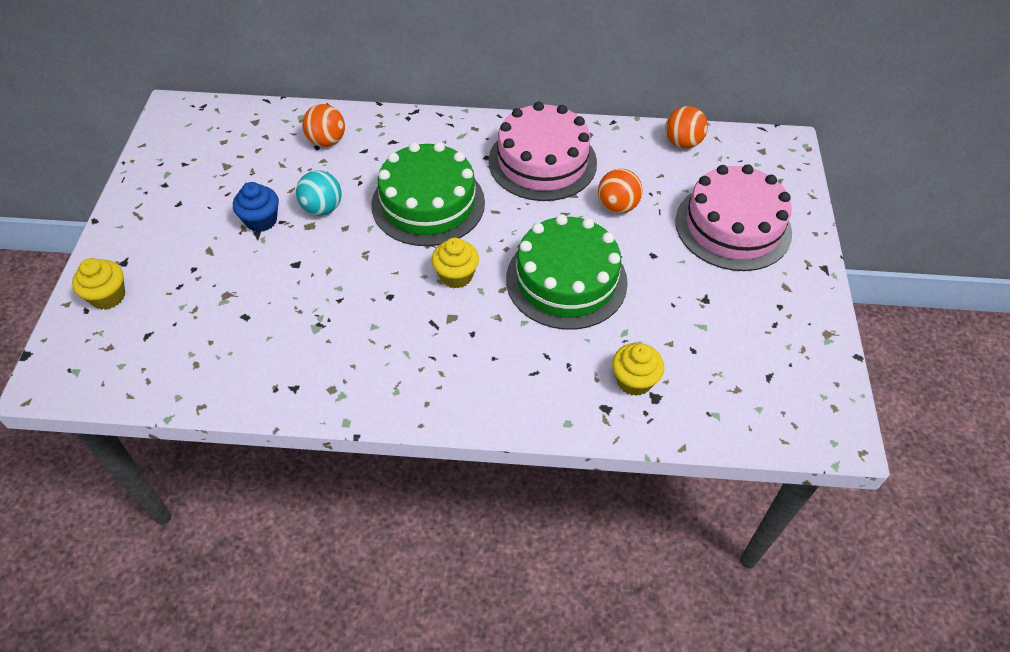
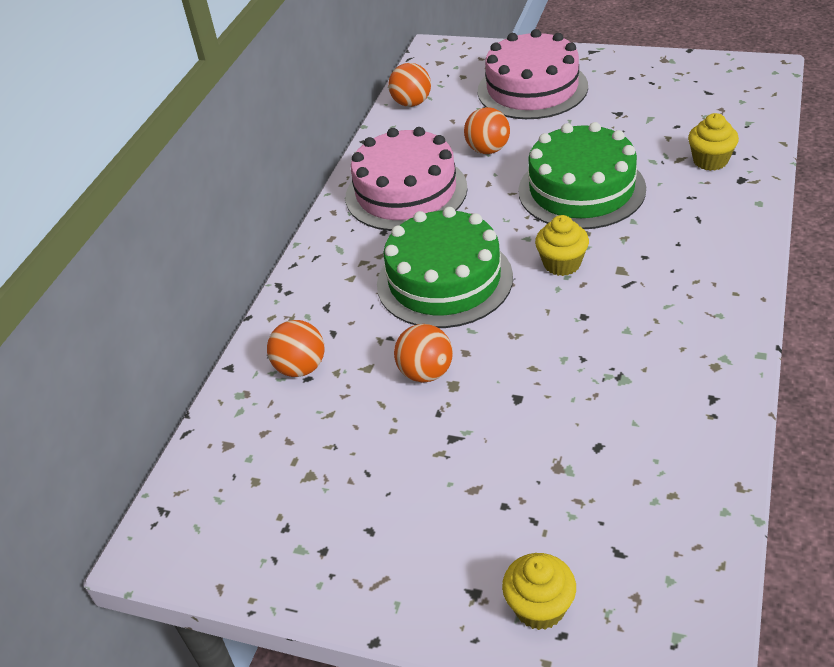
camera: 70 degrees left, 10 degrees down
blue cupcake [233,182,279,232] -> none
turquoise ball [296,170,342,216] -> orange ball [394,324,453,382]

